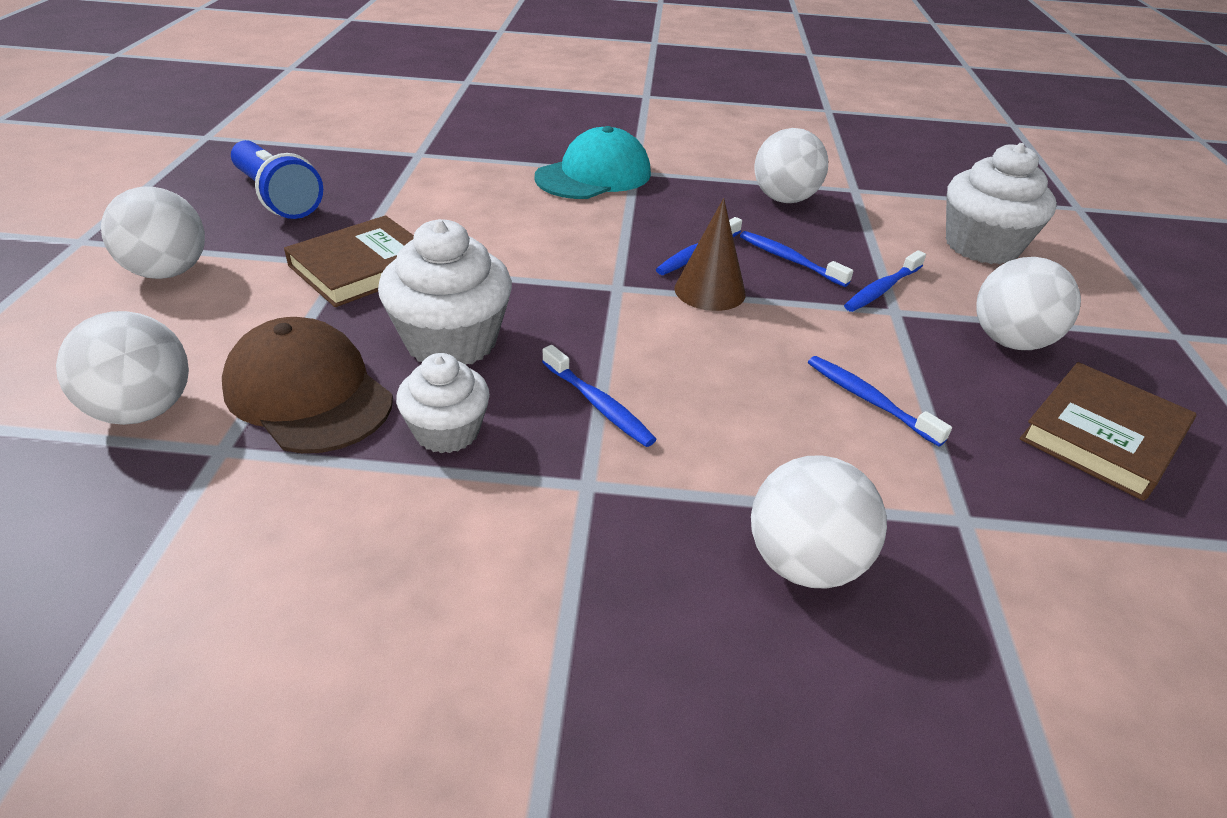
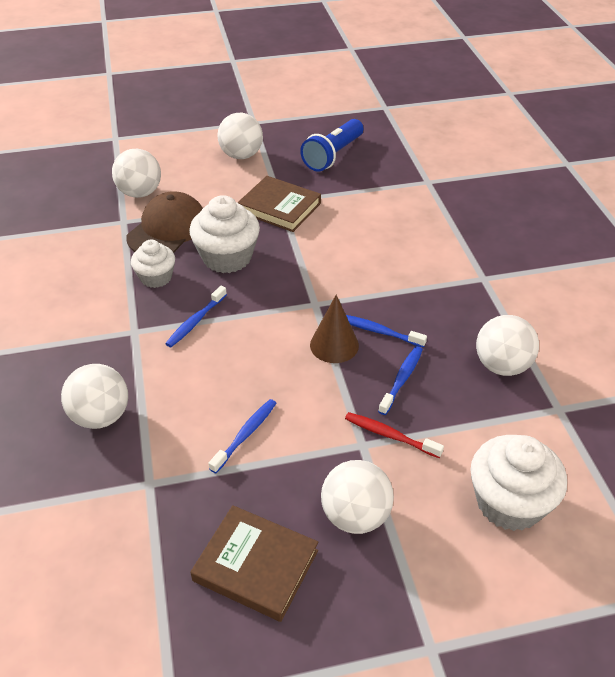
camera: 75 degrees right, 5 degrees up
turquoise cap [535,126,651,199] -> none
blue toothbrush [844,250,926,312] -> red toothbrush [345,412,444,458]

